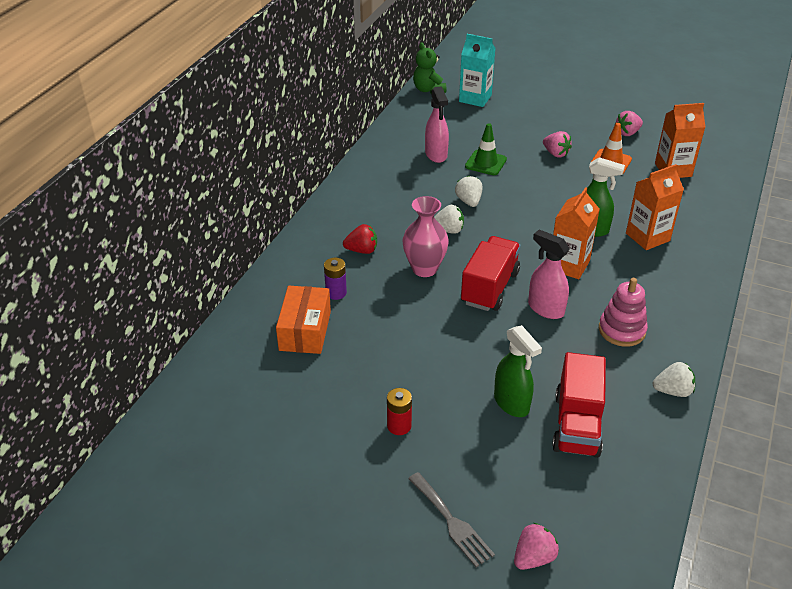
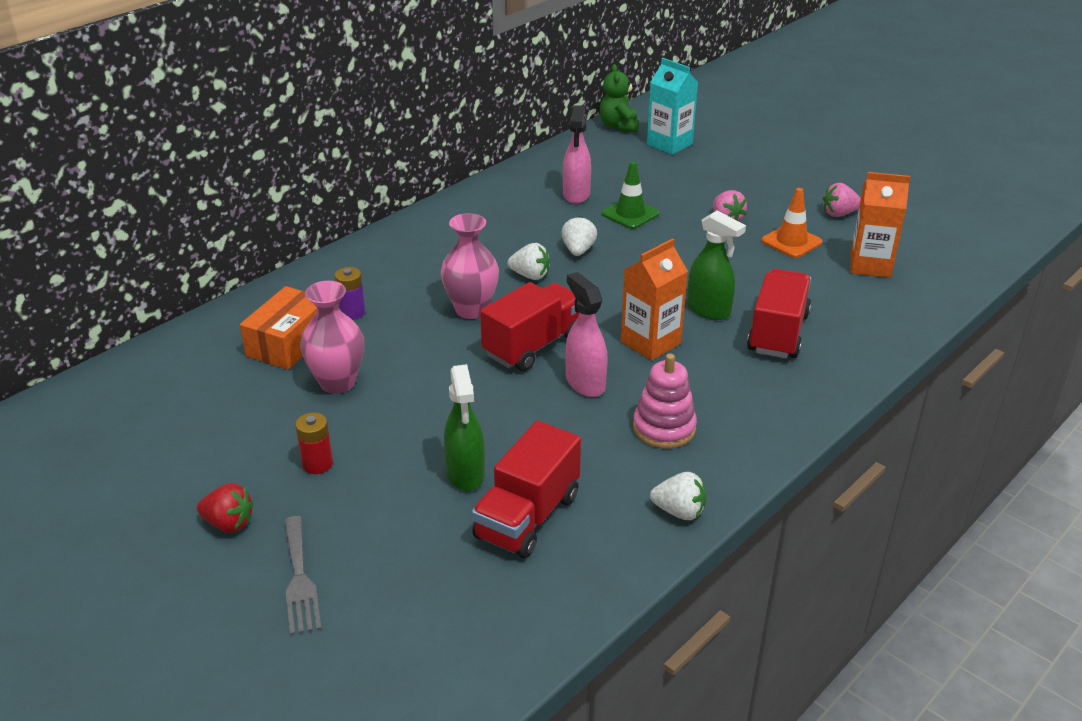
camera: 20 degrees right, 5 degrees down
red strawberry [343,224,377,254] -> red strawberry moved to [197,483,253,533]
pink strawberry [514,523,559,570] -> none
orange carton [626,164,684,250] -> red truck [747,269,811,358]
none -> pink vase [300,281,364,394]

